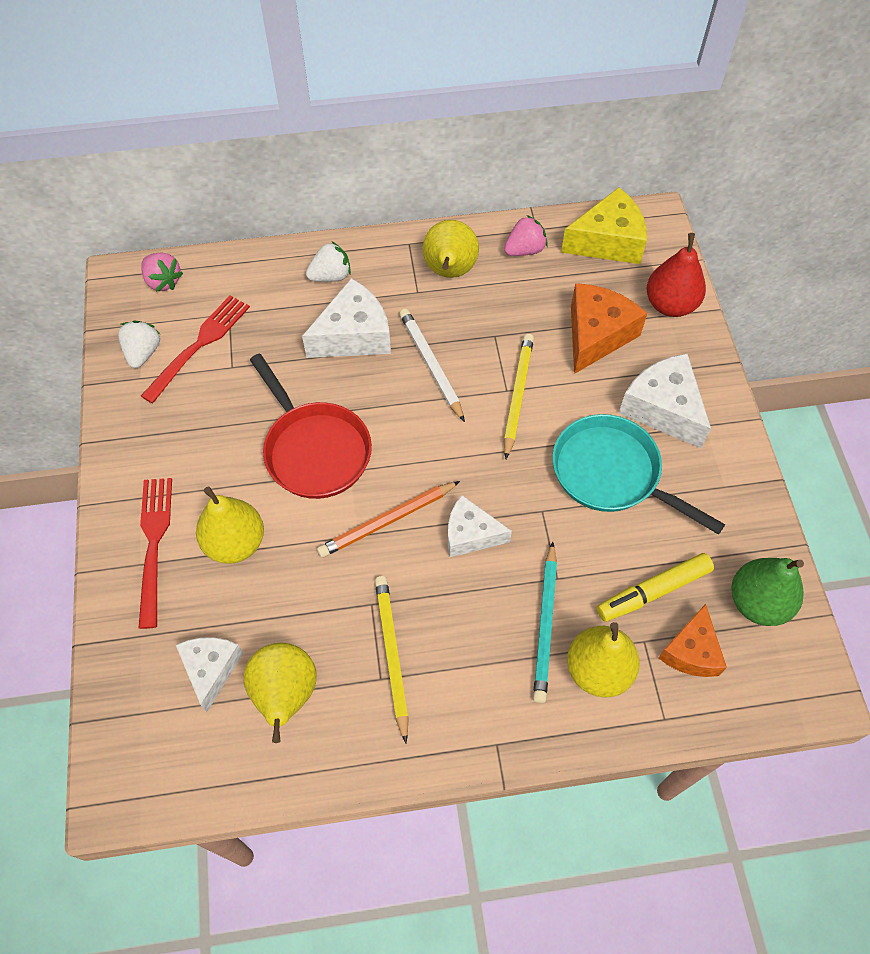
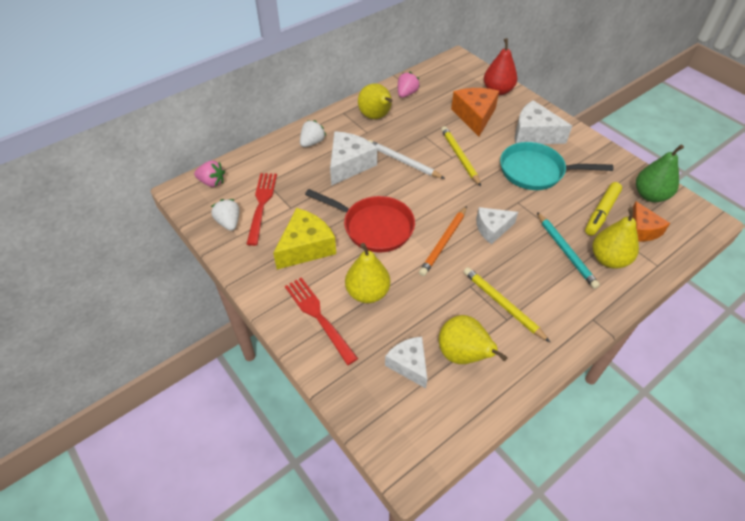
camera: 30 degrees left, 10 degrees down
yellow cheese [561,187,647,264] -> yellow cheese moved to [273,208,336,269]

